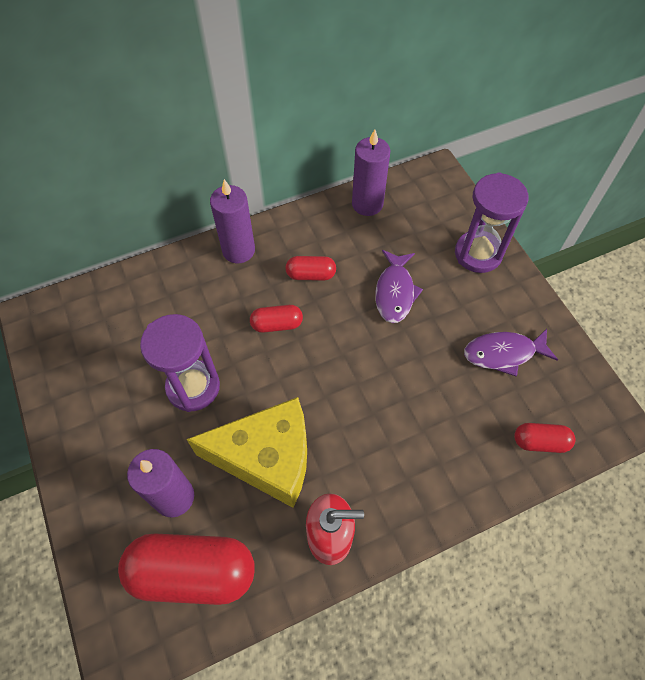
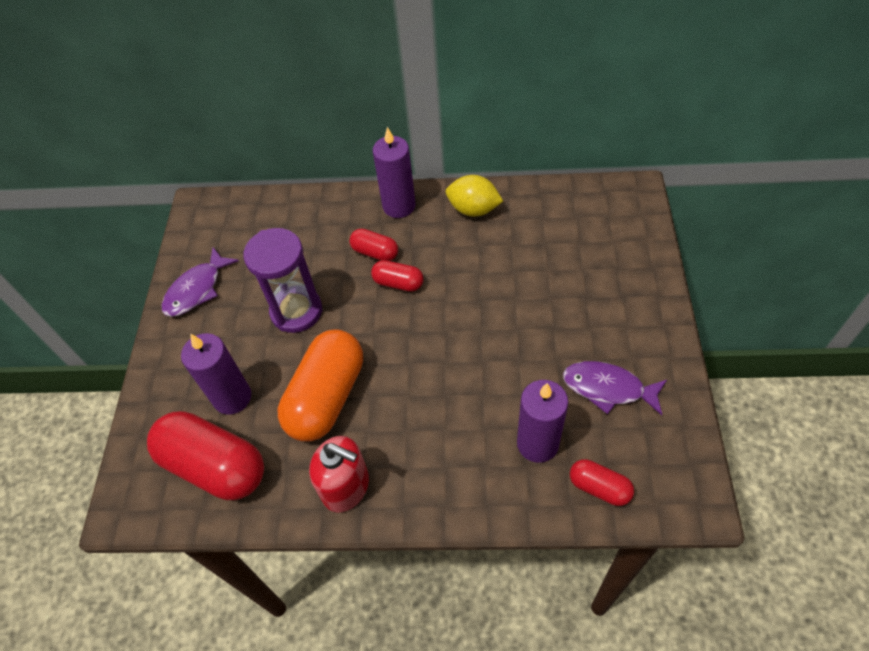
camera: 30 degrees right, 5 degrees down
yellow cheese [186,397,307,508] -> orange capsule [278,329,363,442]
red capsule [285,256,336,281] -> red capsule moved to [349,229,398,261]
purple candle [352,129,390,216] -> purple candle moved to [517,380,568,463]
purple fish [375,250,423,323] -> purple fish moved to [161,247,239,317]
purple hourglass [455,173,529,273] -> none
none -> yellow lemon [446,175,503,217]

